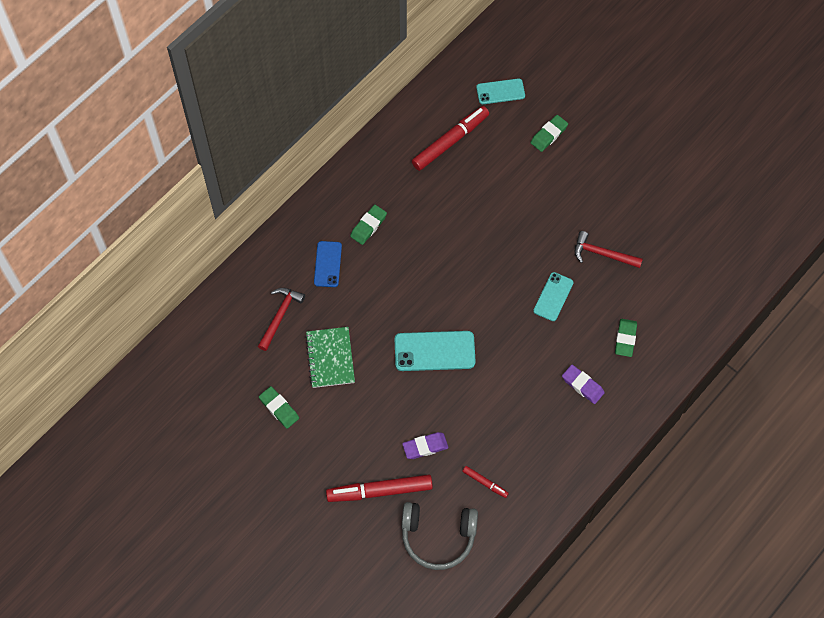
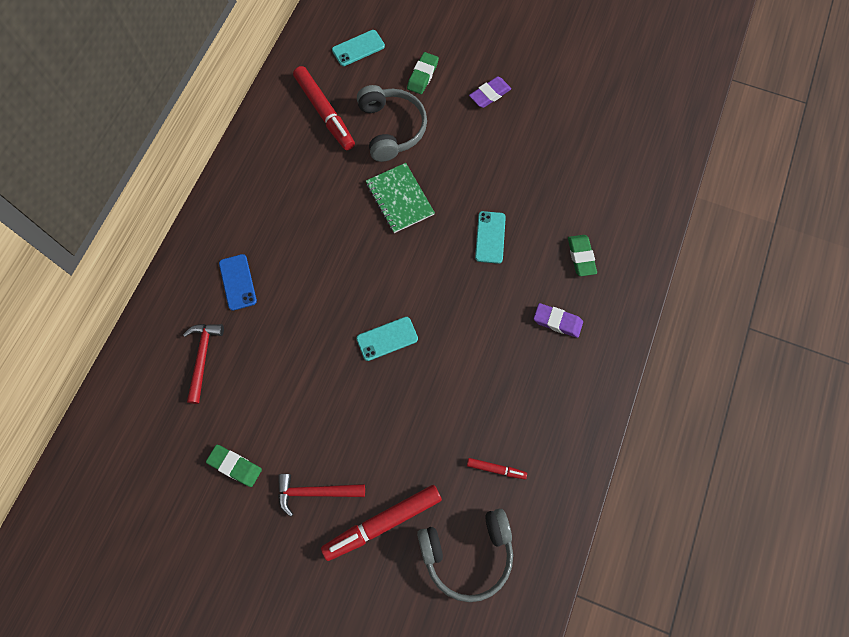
camera: 20 degrees left, 5 degrees up
green notebook [305,327,355,388] -> green notebook moved to [366,163,435,233]
green eraser [350,205,387,245] -> none
turquoise phone [395,331,476,371] -> turquoise phone [356,317,418,361], size x0.63
purple eraser [402,432,448,459] -> purple eraser moved to [469,77,511,108]
red marker [412,106,489,171] -> red marker turned 120 degrees clockwise [293,66,355,150]
red hammer [575,231,643,268] -> red hammer moved to [278,474,365,517]
none -> grey headphones [357,85,427,162]

